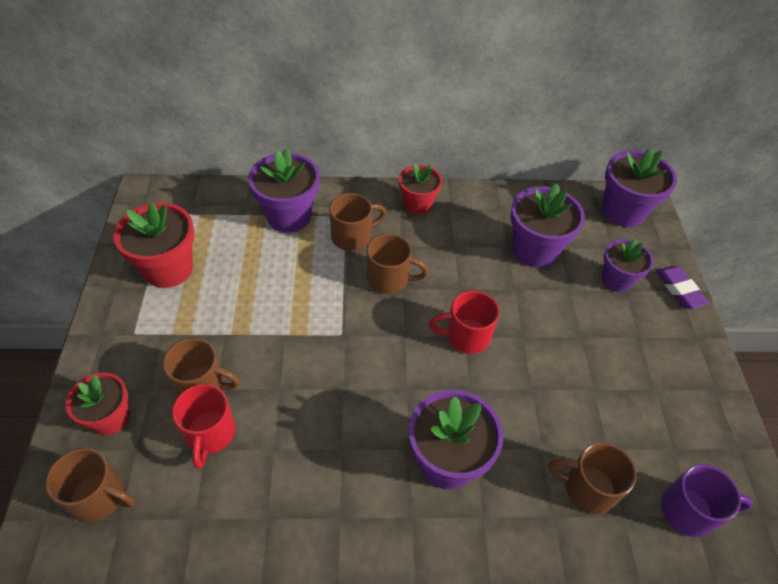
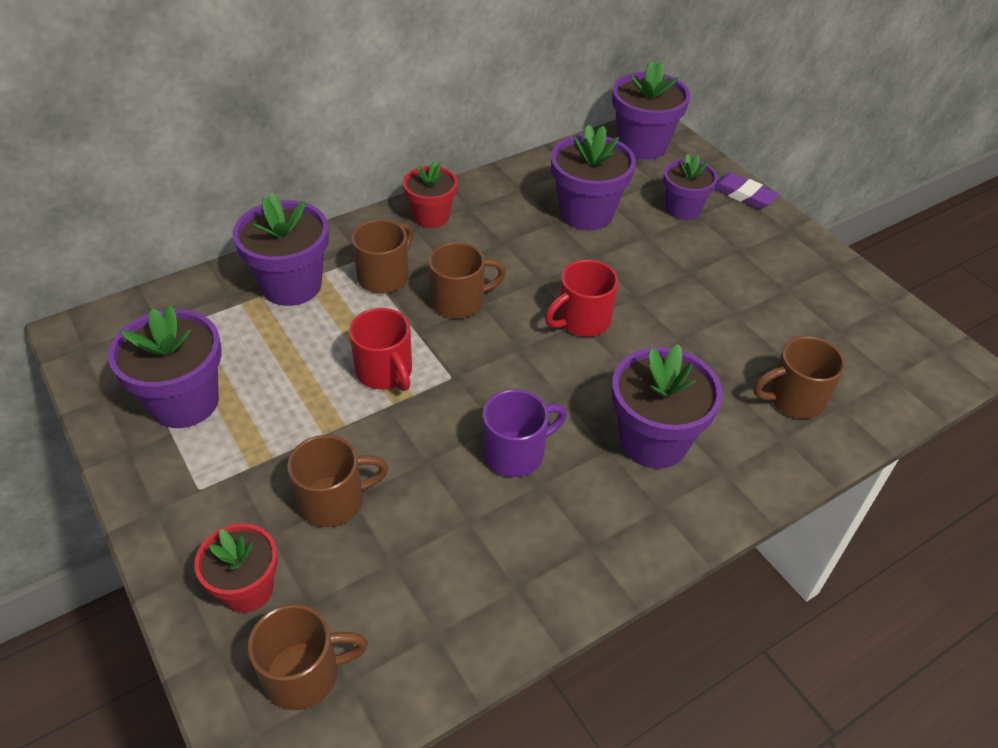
camera: 30 degrees left, 5 degrees down
red flower pot [113,202,195,288] -> purple flower pot [108,305,222,428]
red mug [172,384,235,469] -> red mug moved to [349,308,412,391]
purple mug [661,464,753,537] -> purple mug moved to [483,389,567,477]

